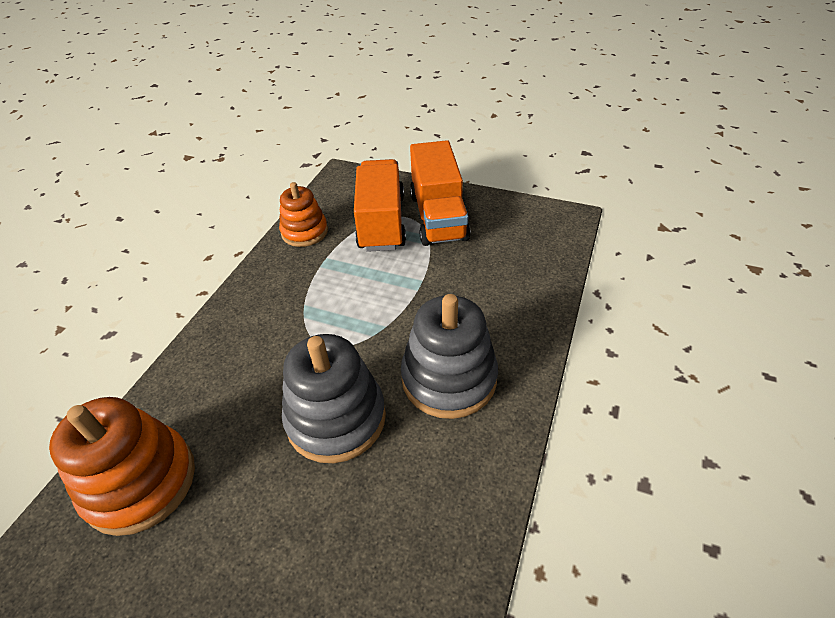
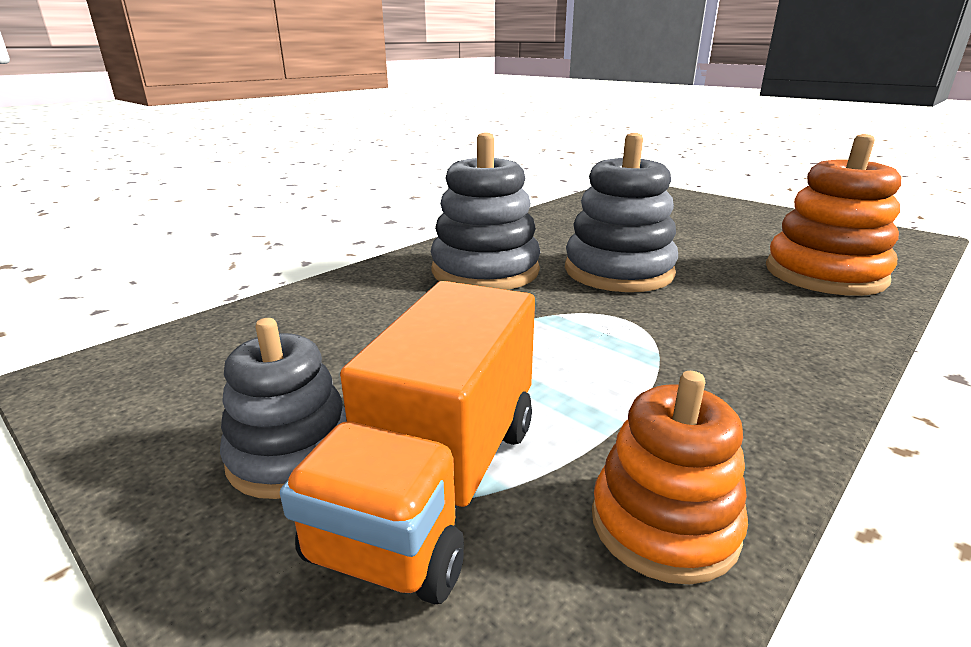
camera: 160 degrees left, 20 degrees down
orange truck [410,140,470,246] -> grey stacking toy [220,318,347,499]

